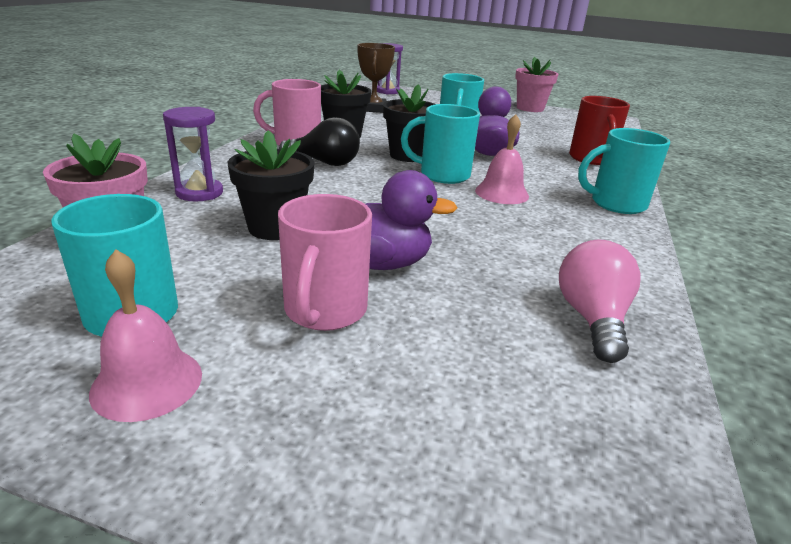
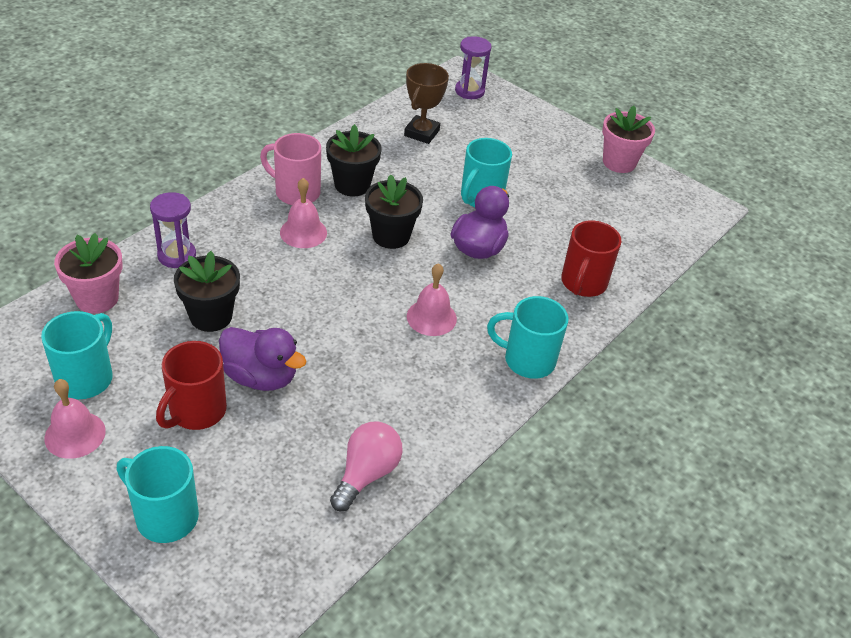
camera: 20 degrees right, 15 degrees up
pink mug [278,194,372,331] -> red mug [156,341,227,430]
black light bulb [279,117,360,166] -> pink bell [280,178,327,248]
turquoise mug [401,104,480,184] -> turquoise mug moved to [117,446,199,543]

